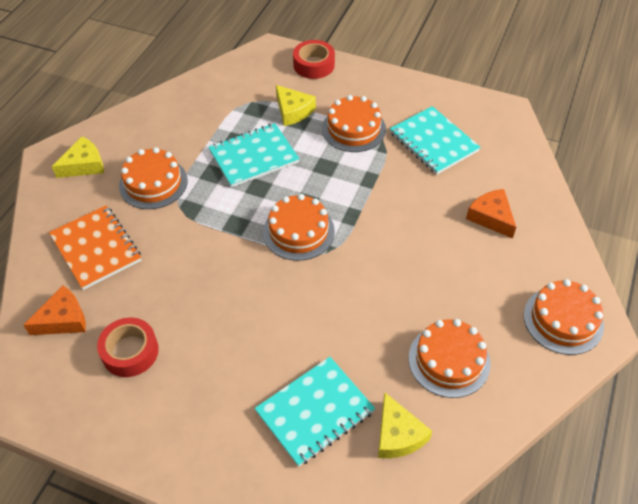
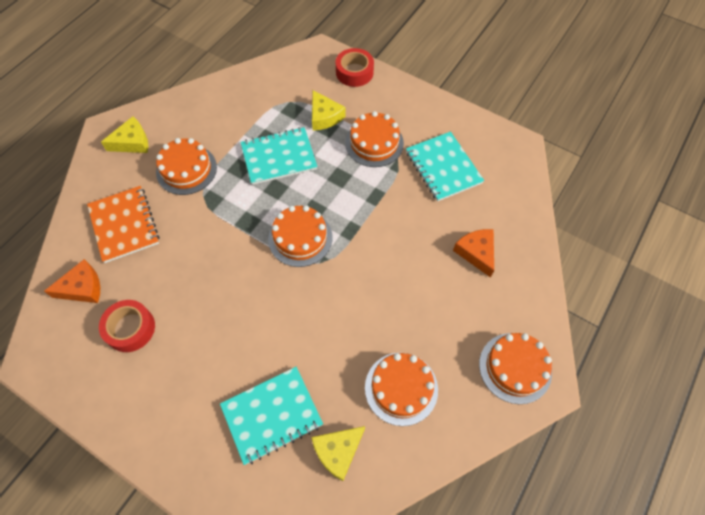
camera: 10 degrees right, 10 degrees up
yellow cheese [378,393,432,458] -> yellow cheese turned 60 degrees clockwise [311,426,365,481]

